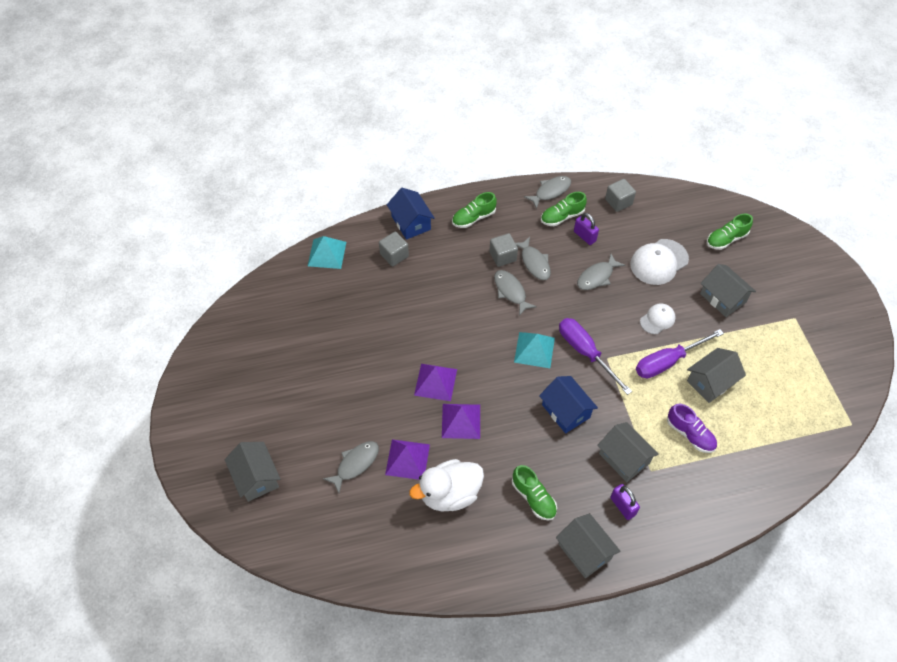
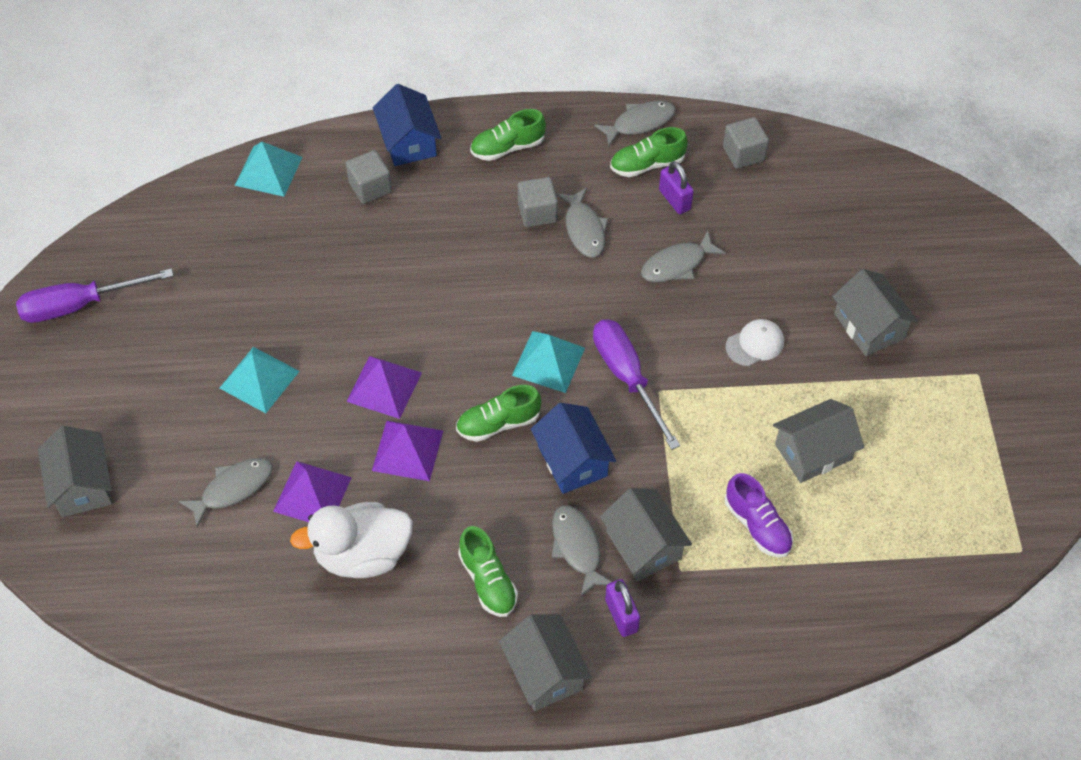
camera: 10 degrees right, 0 degrees up
grey fish [494,270,537,316] -> grey fish moved to [552,505,611,596]
white cap [630,239,689,285] -> none
purple screwdriver [636,329,724,378] -> purple screwdriver moved to [16,268,173,323]
green shoe [707,214,753,250] -> green shoe moved to [456,385,541,442]
none -> turquoise pyramid [220,347,300,413]

